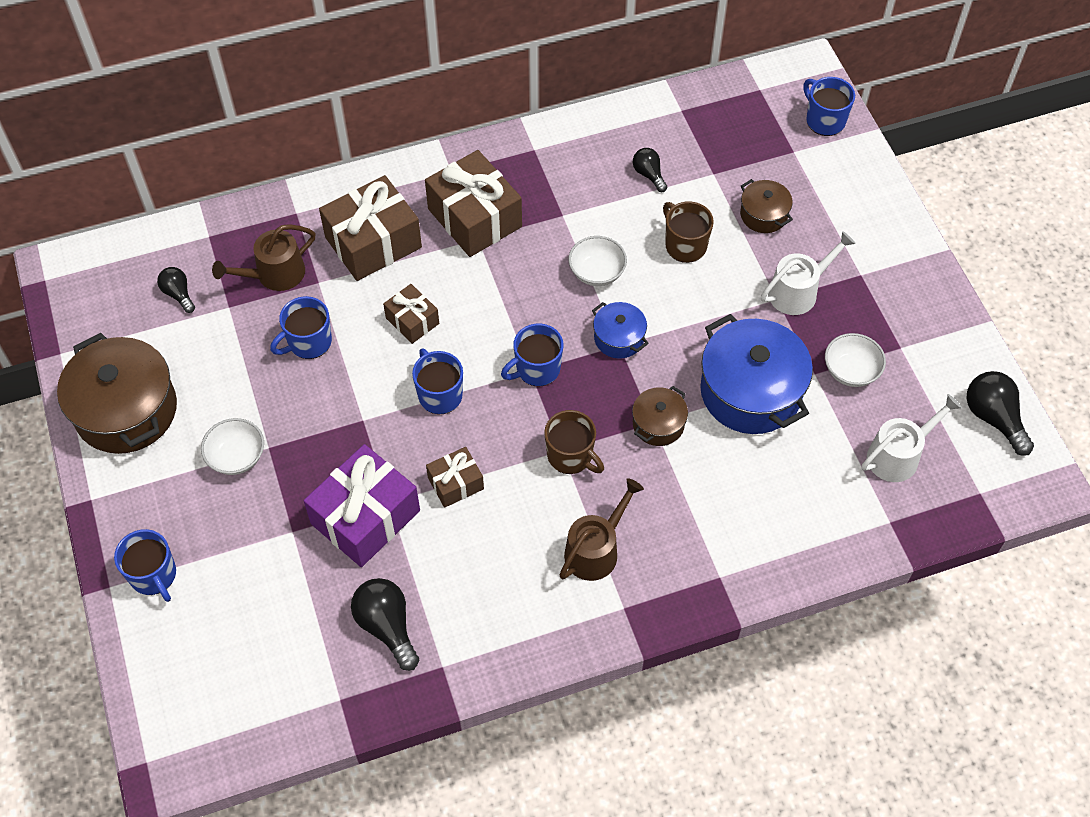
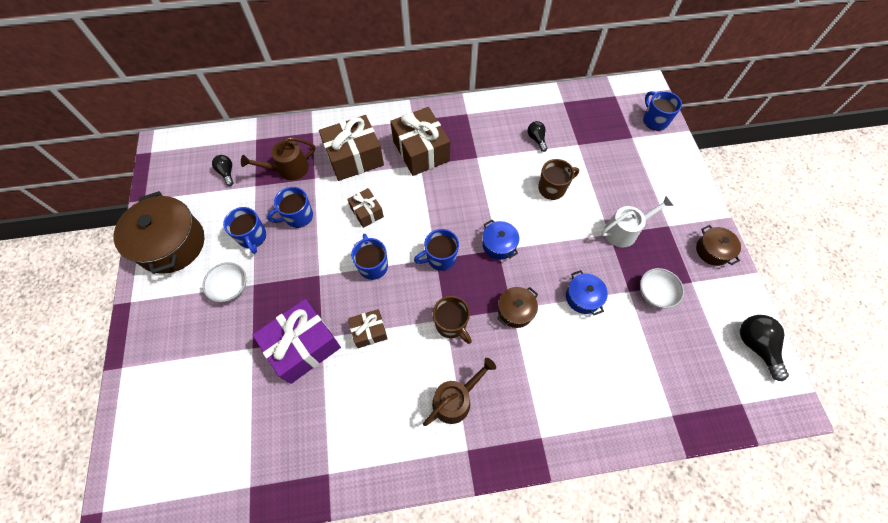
camera: 10 degrees right, 5 degrees up
blue mug [114,529,176,602] -> blue mug moved to [223,207,266,254]
black light bulb [351,578,419,671] -> none
white bowl [569,236,627,286] -> none
brown mug [663,201,714,263] -> brown mug turned 90 degrees clockwise [538,159,579,200]
blue pot [700,314,813,434] -> blue pot [566,270,608,315], size x0.50
brown pot [740,179,793,233] -> brown pot moved to [696,225,741,266]
white watering can [862,394,962,482] -> none

